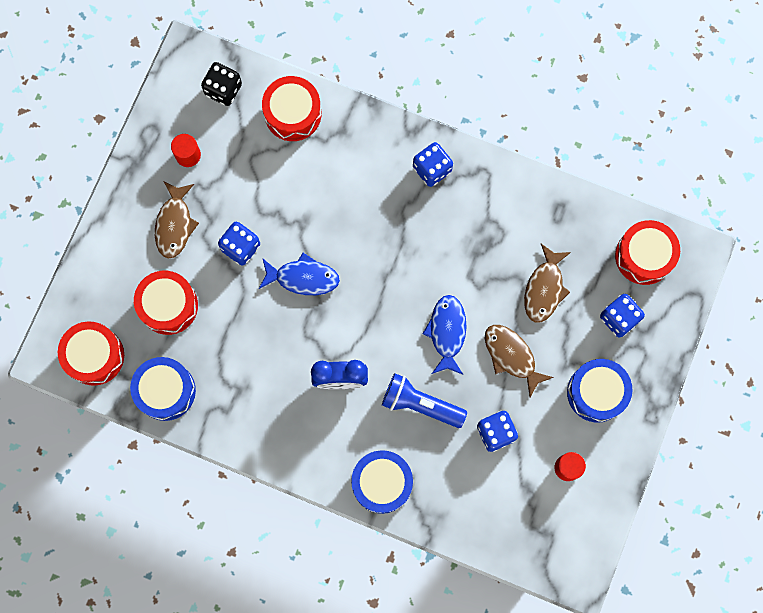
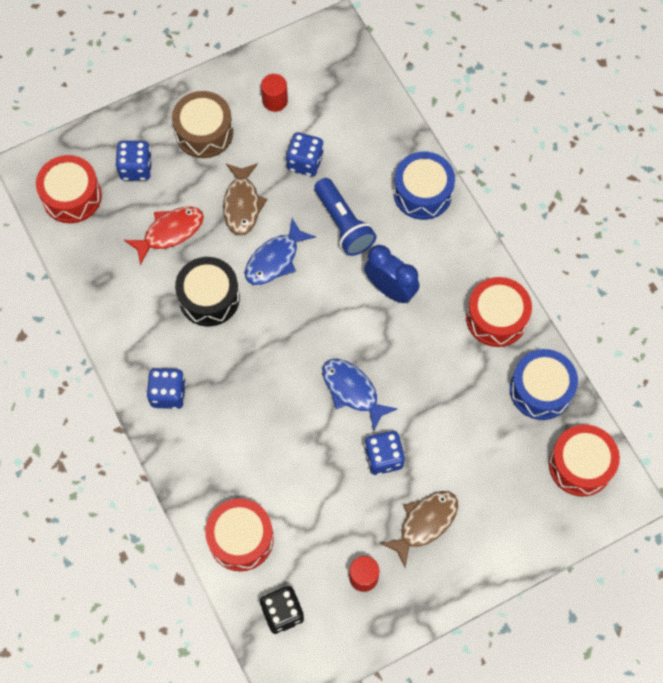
camera: 140 degrees left, 10 degrees down
red drum [134,271,198,335] -> red drum moved to [466,277,532,347]
brown fish [524,244,571,322] -> red fish [124,207,204,266]
blue drum [567,359,632,423] -> brown drum [172,91,233,158]
none -> black drum [175,257,240,326]

